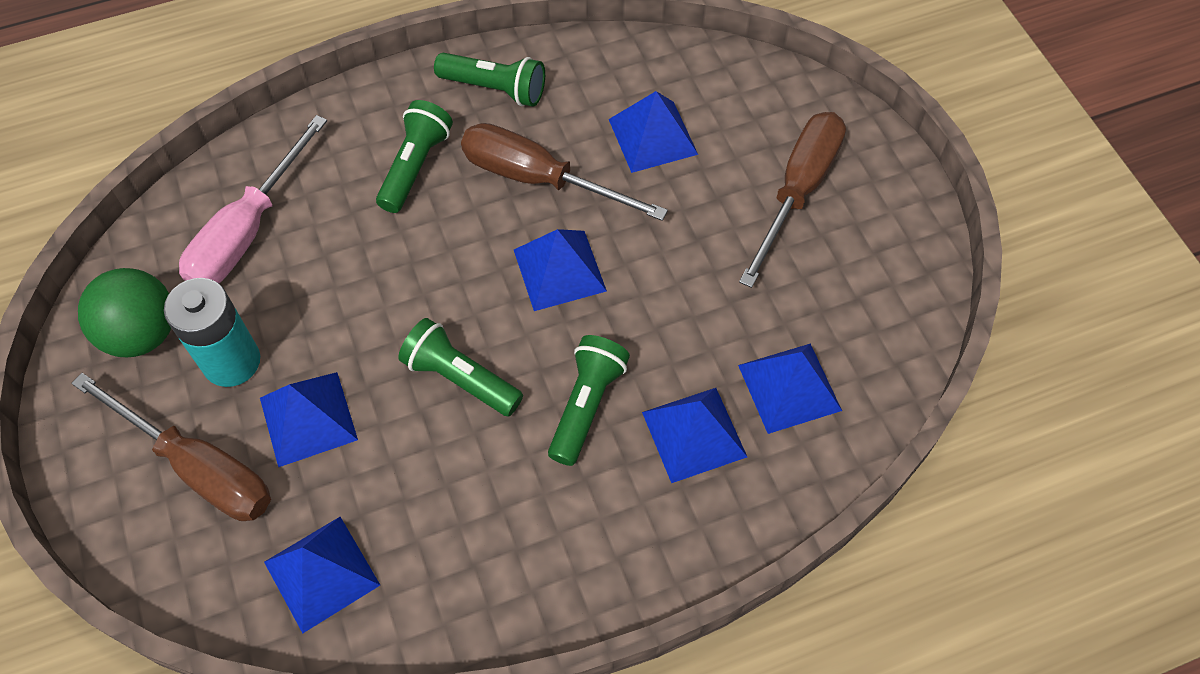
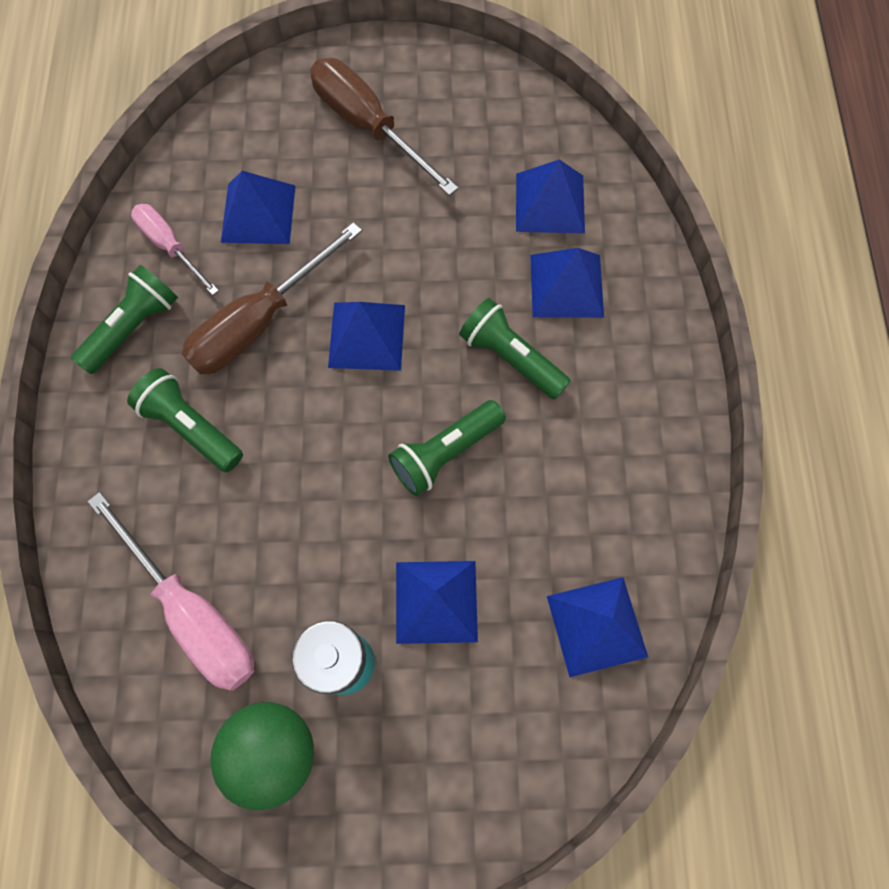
camera: 70 degrees left, 10 degrees up
brown screwdriver [71,373,271,521] -> none
none -> pink screwdriver [131,204,219,295]

